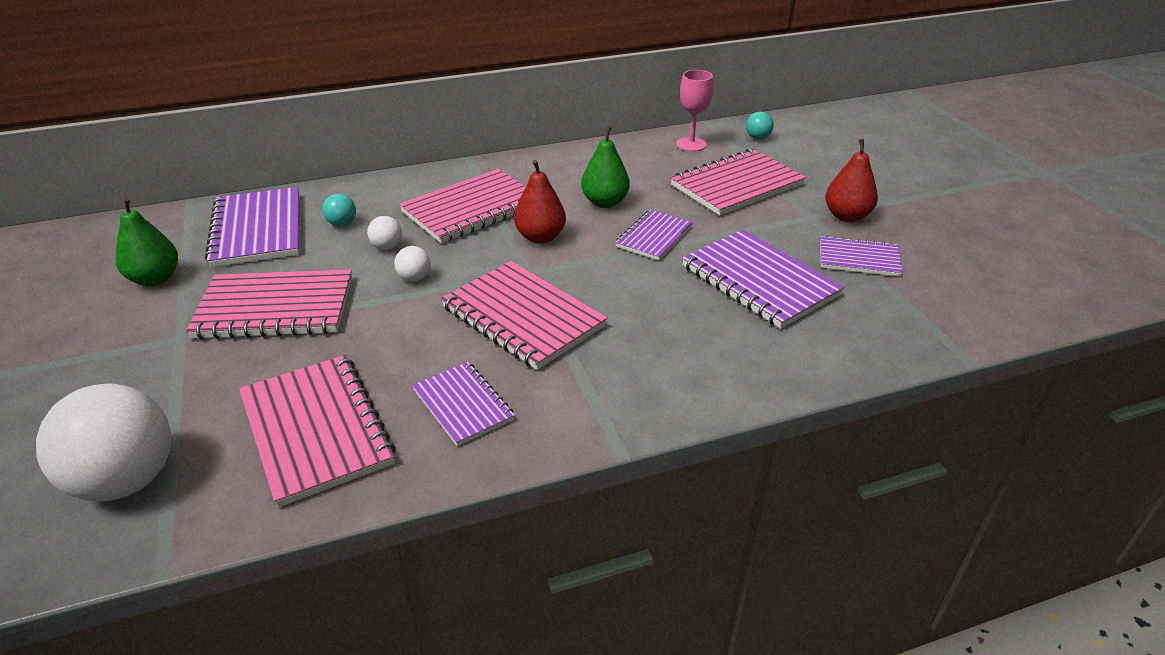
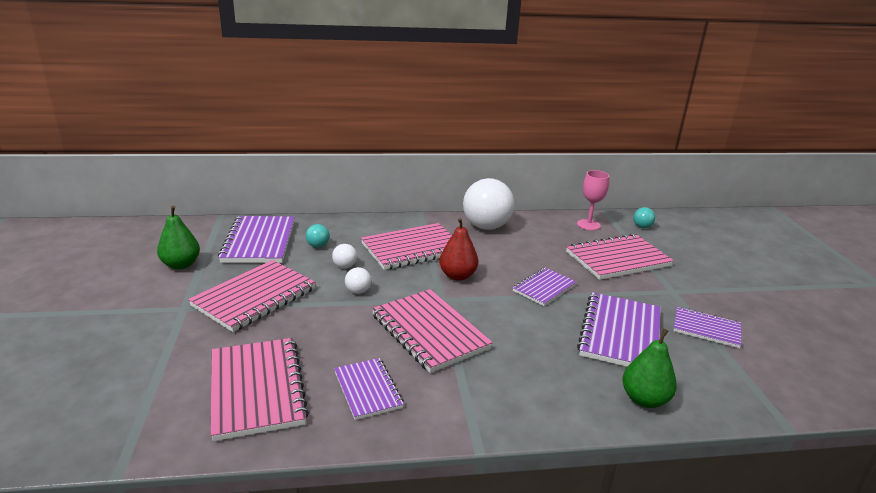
camera: 10 degrees right, 10 degrees down
white ball [36,383,171,501] -> white ball moved to [463,178,514,230]
pink notebook [186,269,352,339] -> pink notebook turned 60 degrees counterclockwise [188,260,316,332]
green pear [581,126,630,208] -> green pear moved to [622,329,677,408]
purple notebook [682,229,844,329] -> purple notebook turned 45 degrees clockwise [577,292,661,367]
red pear [825,139,878,222] -> none

